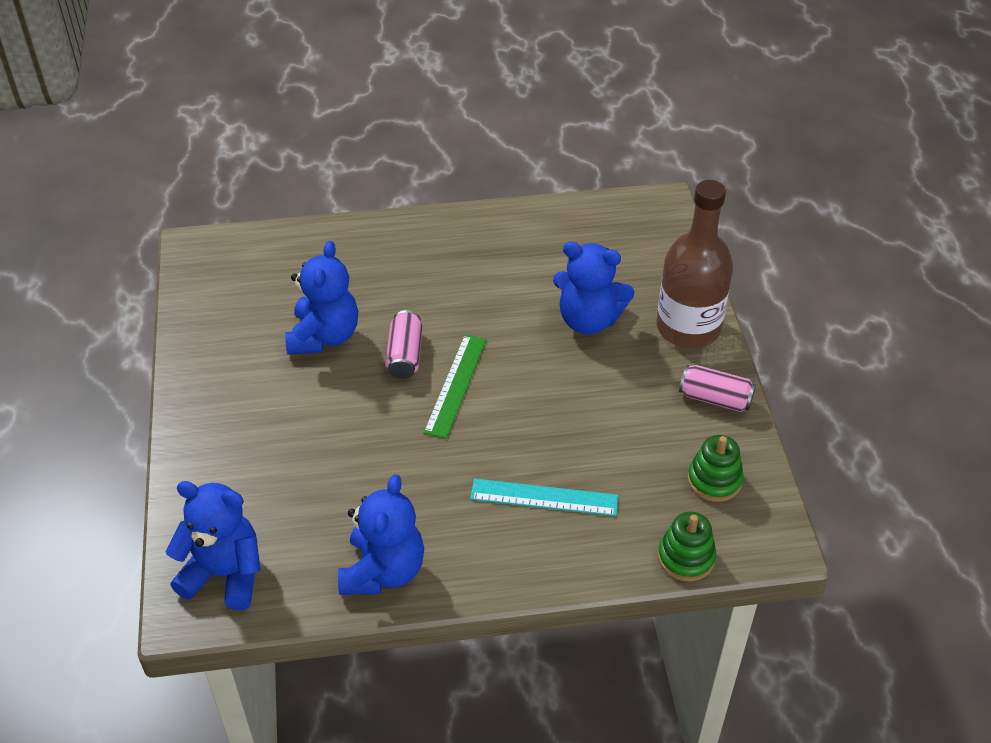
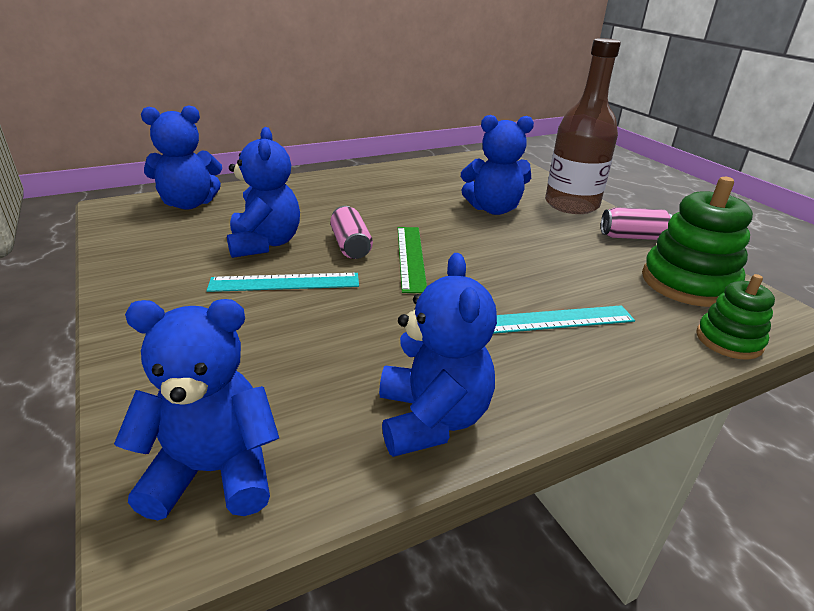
camera: 20 degrees left, 15 degrees down
green stacking toy [687,435,744,502] -> green stacking toy [642,177,753,307], size x1.70
none -> blue teddy bear [141,105,222,210]
none -> turquoise ruler [207,273,359,292]

